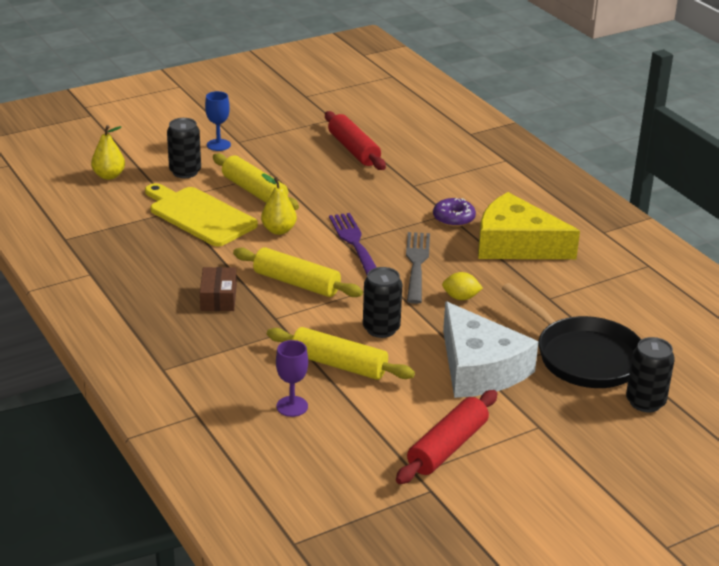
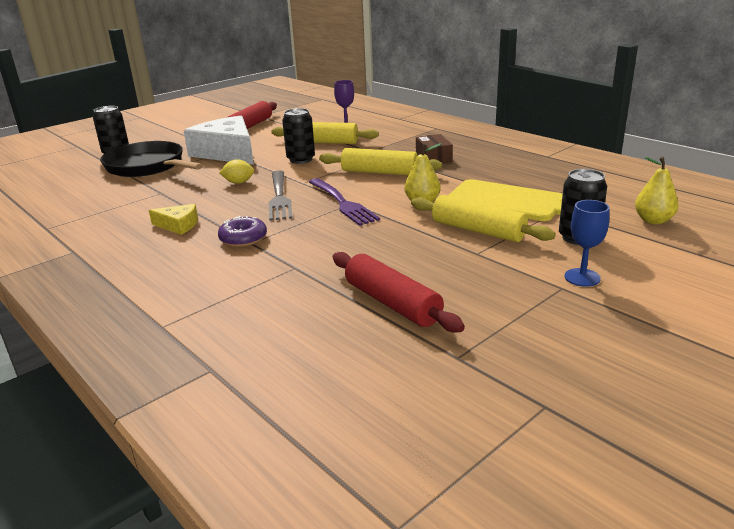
camera: 170 degrees right, 5 degrees down
yellow cheese [478,192,580,259] -> yellow cheese [149,204,198,235], size x0.45

